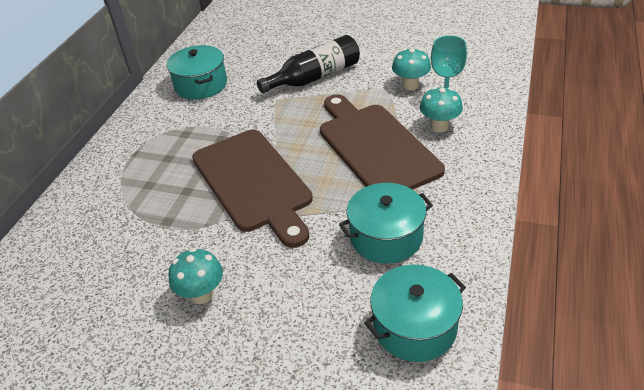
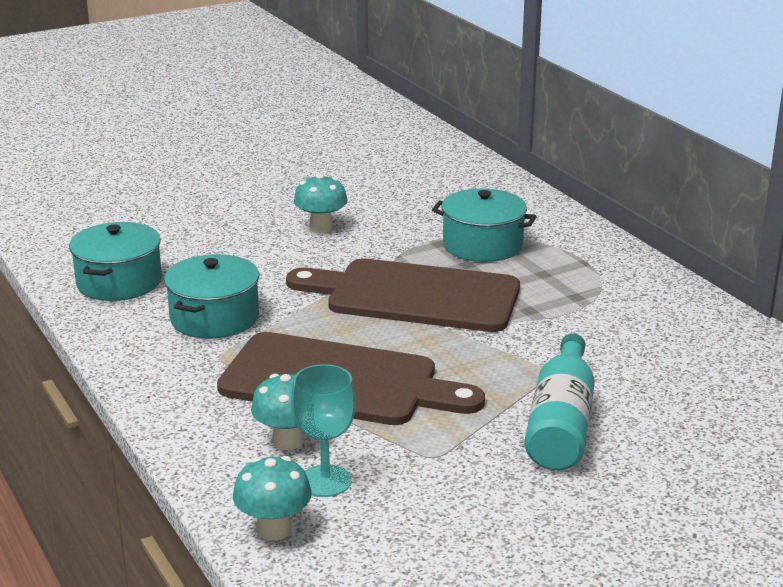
camera: 130 degrees right, 15 degrees down
turquoise pot [167,45,227,99] -> turquoise pot moved to [432,188,537,262]
black bottle [257,35,360,93] -> turquoise bottle [525,333,595,470]
turquoise mushroom [392,48,431,90] -> turquoise mushroom moved to [233,456,312,541]

